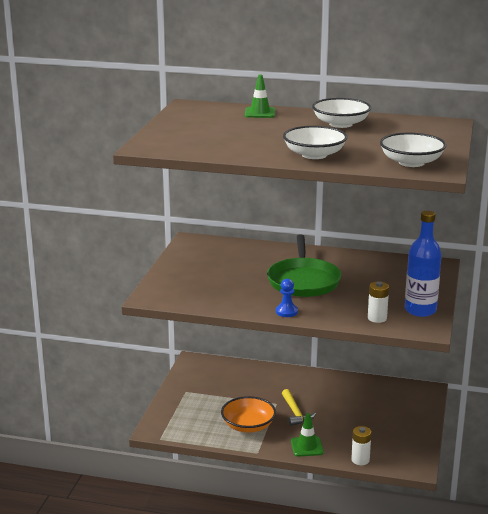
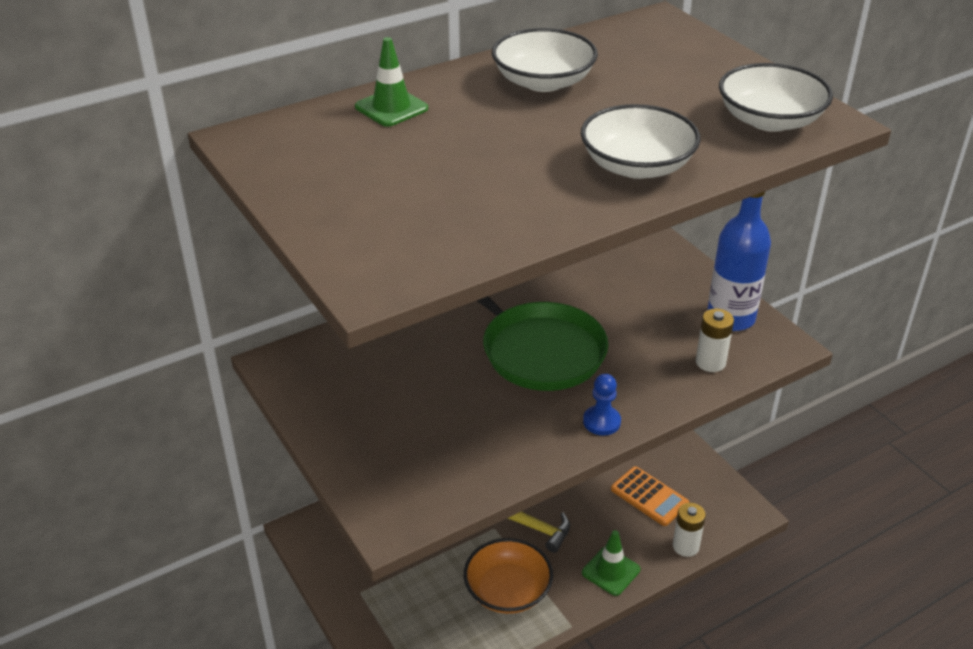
camera: 45 degrees left, 15 degrees up
none -> orange calculator [611,466,689,526]

